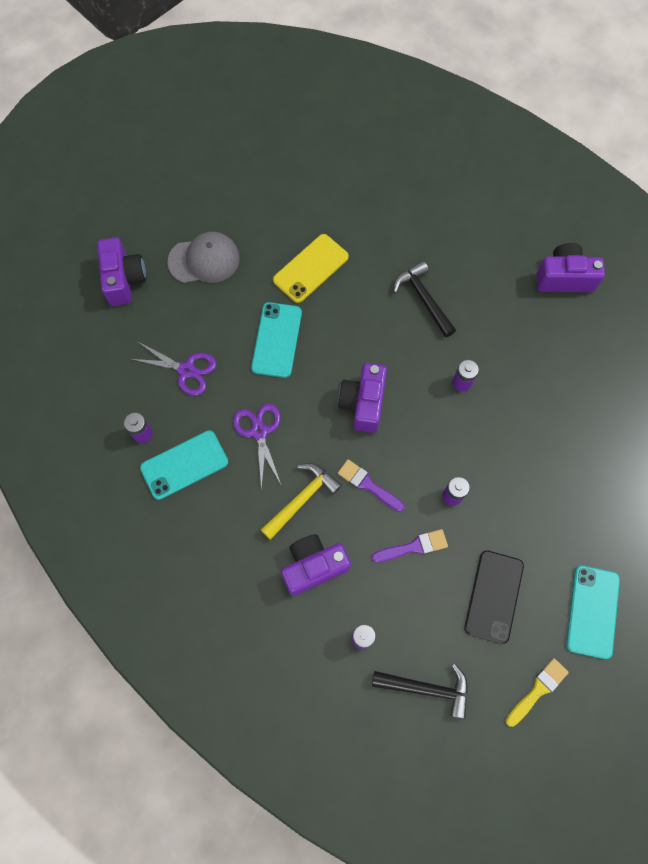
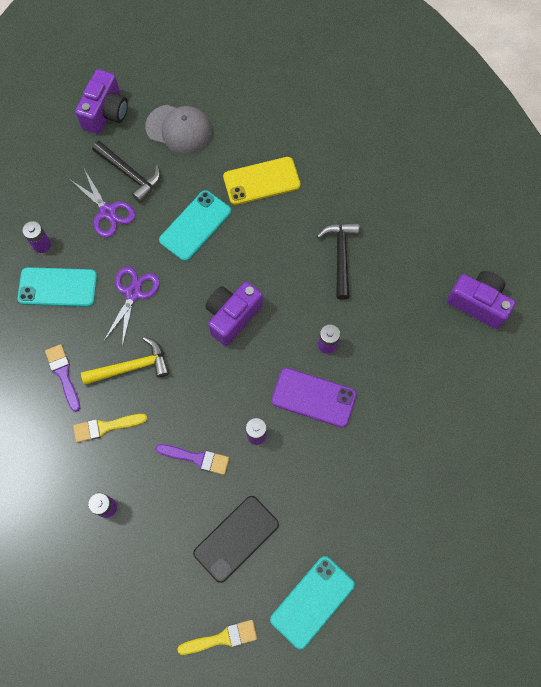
camera: 30 degrees right, 0 degrees up
purple camera [281,534,351,596] -> yellow brush [73,414,147,443]
purple brush [338,459,405,512] -> purple brush moved to [45,344,80,412]
black hammer [372,663,468,719] -> black hammer moved to [92,141,161,203]
none -> purple phone [271,368,357,428]

